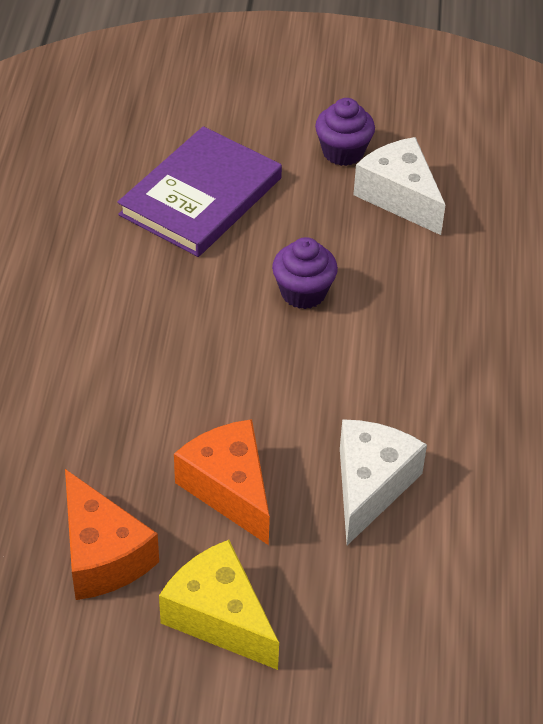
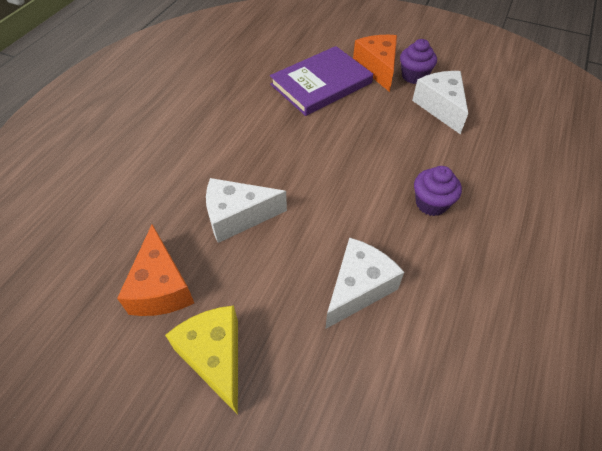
camera: 20 degrees right, 5 degrees up
orange cheese [174,419,270,545] -> orange cheese moved to [353,35,397,92]
purple cupcake [272,237,338,309] -> purple cupcake moved to [414,166,462,216]
none -> white cheese [206,178,287,243]

